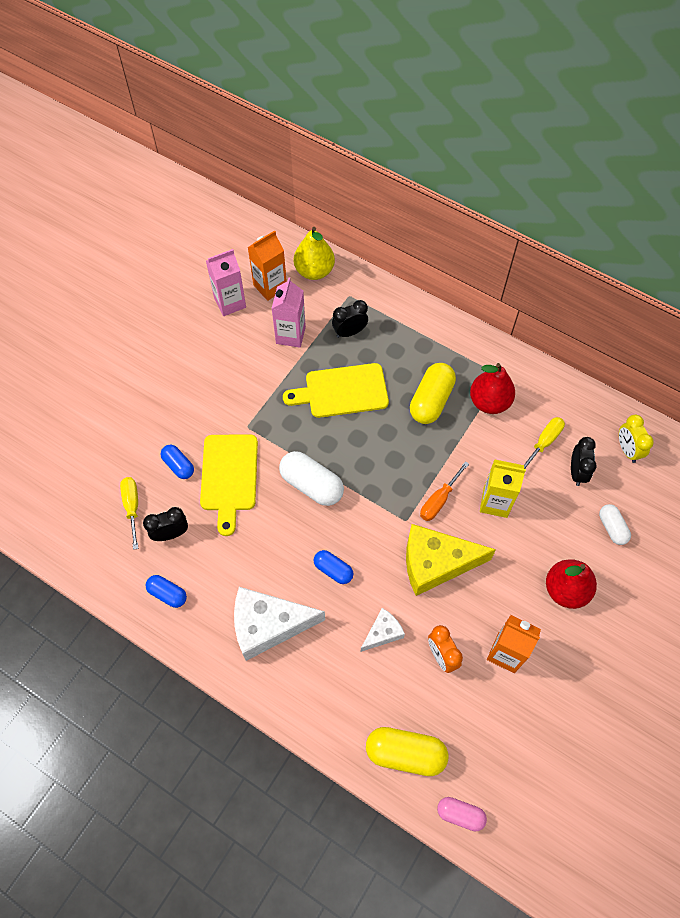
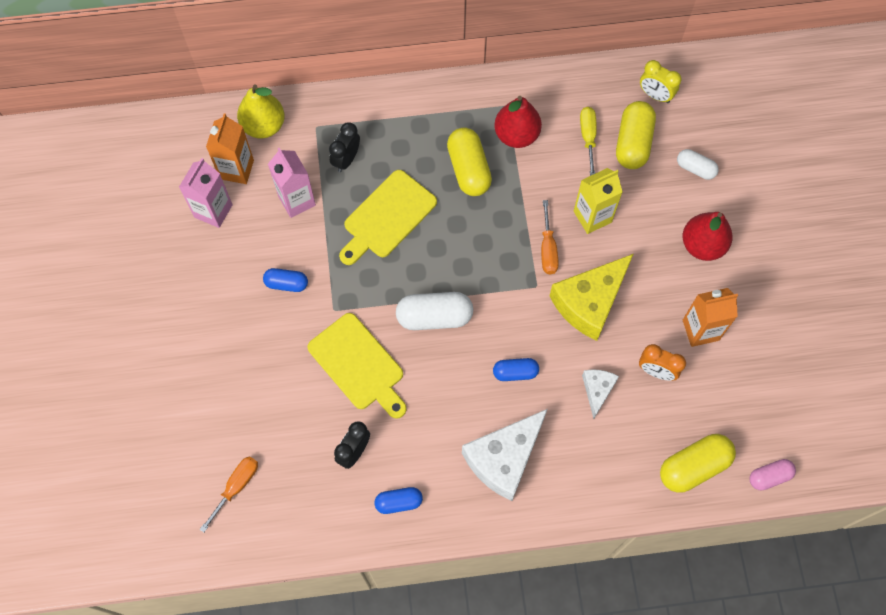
camera: 40 degrees left, 5 degrees up
yellow screwdriver [120,477,138,550] -> none
blue capsule [161,445,194,479] -> blue capsule moved to [263,268,308,292]
black clock [571,437,597,486] -> yellow capsule [616,101,656,169]
none -> orange screwdriver [199,456,258,532]

